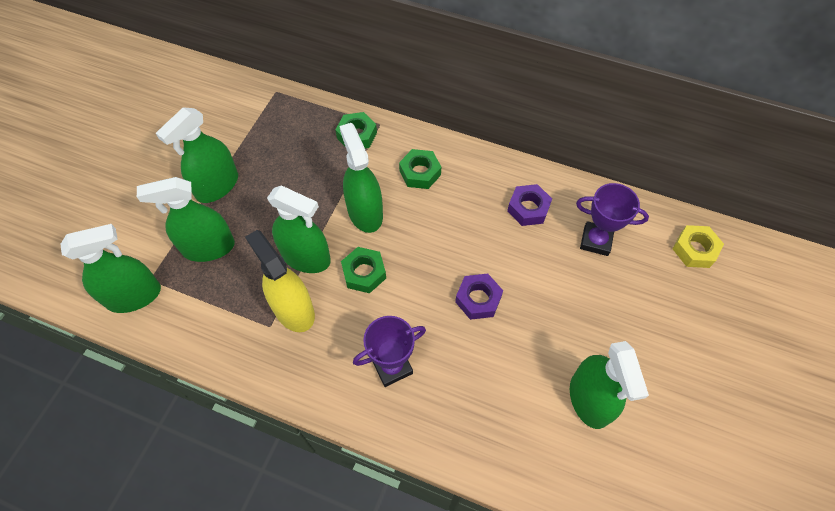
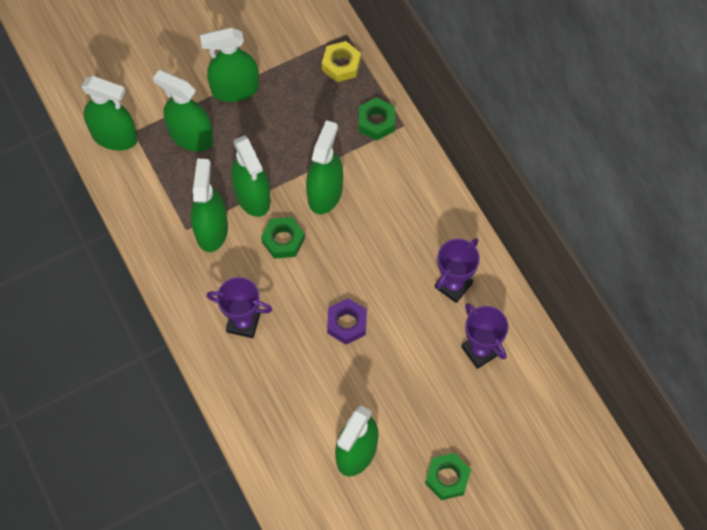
camera: 40 degrees right, 5 degrees up
yellow spray bottle [245,230,315,332] -> green spray bottle [190,159,228,252]
green nut [399,149,441,189] -> green nut moved to [425,453,471,500]
purple nut [507,184,552,226] -> purple trophy [435,238,480,303]
yellow nut [673,225,724,268] -> yellow nut moved to [322,41,361,82]

